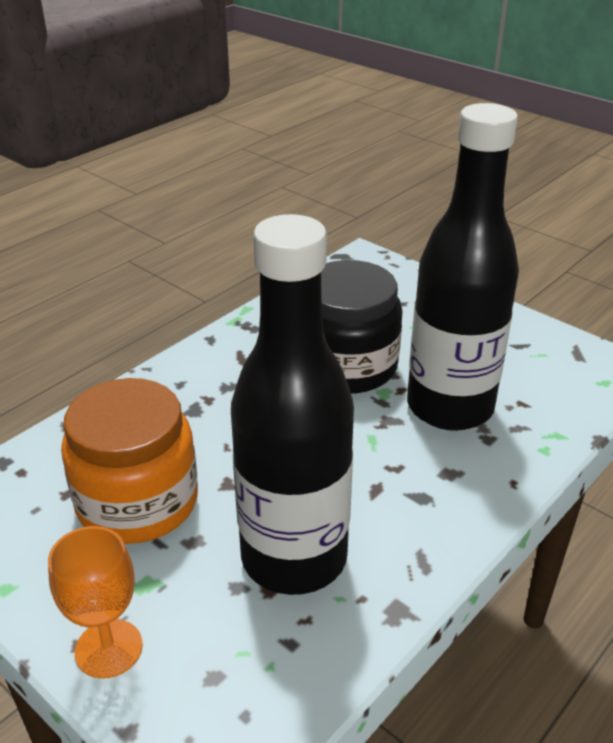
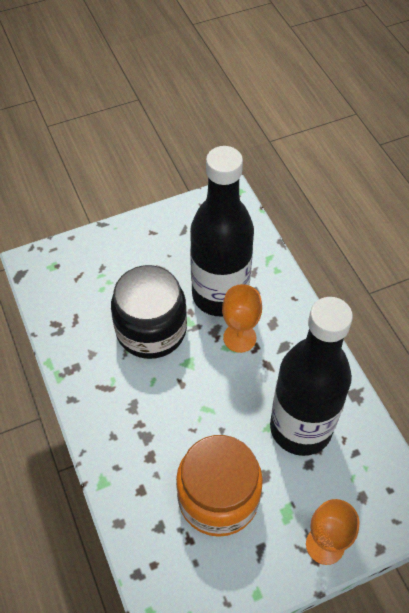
camera: 65 degrees left, 20 degrees up
none -> orange goblet [222,284,262,353]

